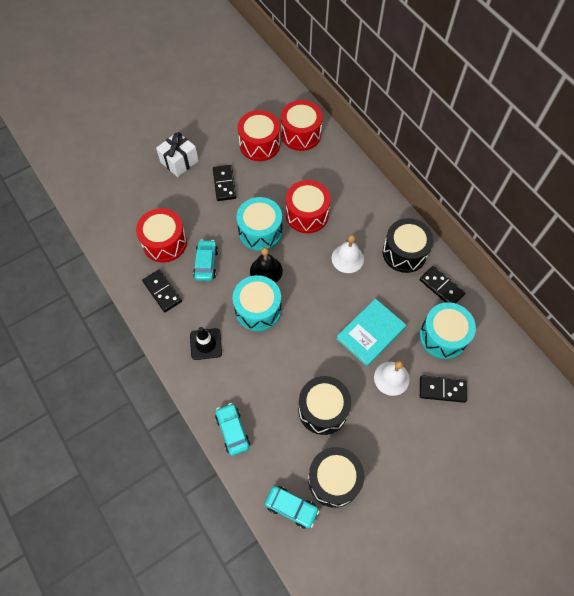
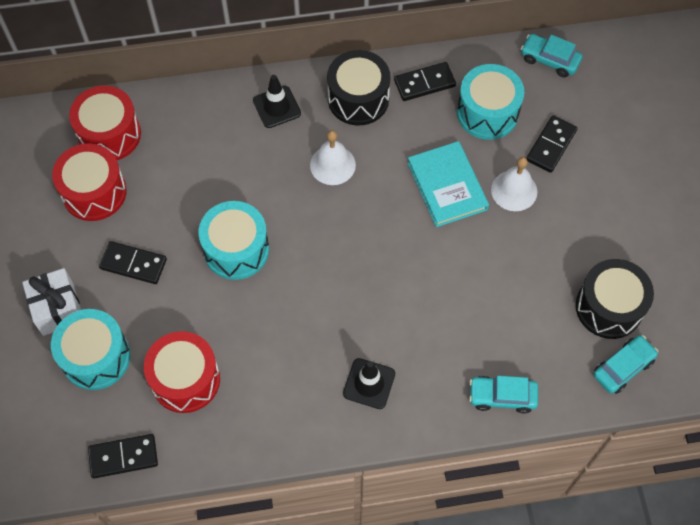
camera: 65 degrees left, 0 degrees up
black domino [142,269,182,312] -> black domino moved to [88,434,158,478]
turquoise car [193,239,218,281] -> turquoise car moved to [521,34,583,77]
turquoise drum [233,275,281,331] -> turquoise drum moved to [51,309,130,390]
black bell [250,247,283,283] -> none
red drum [286,180,331,233] -> none
black drum [298,376,351,435] -> none
none -> black traffic cone [253,75,301,128]

